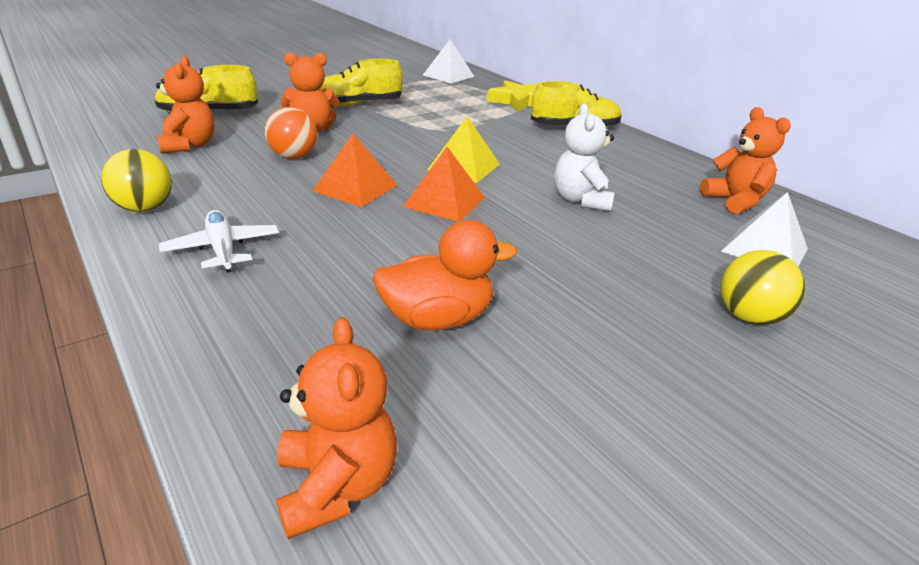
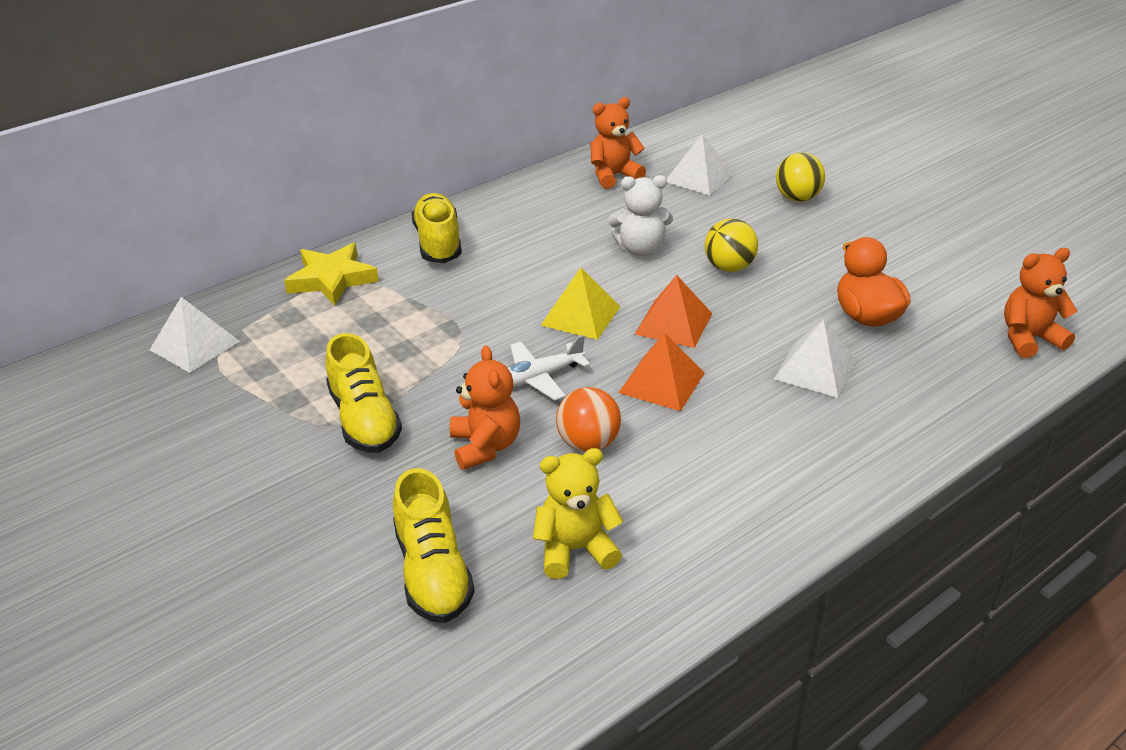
camera: 90 degrees left, 5 degrees up
yellow ball [101,149,172,212] -> yellow ball moved to [705,219,758,272]
orange teddy bear [156,56,215,153] -> yellow teddy bear [533,448,623,579]
white plane [159,210,279,273] -> white plane moved to [508,335,590,400]
none -> white pyramid [774,320,857,398]

